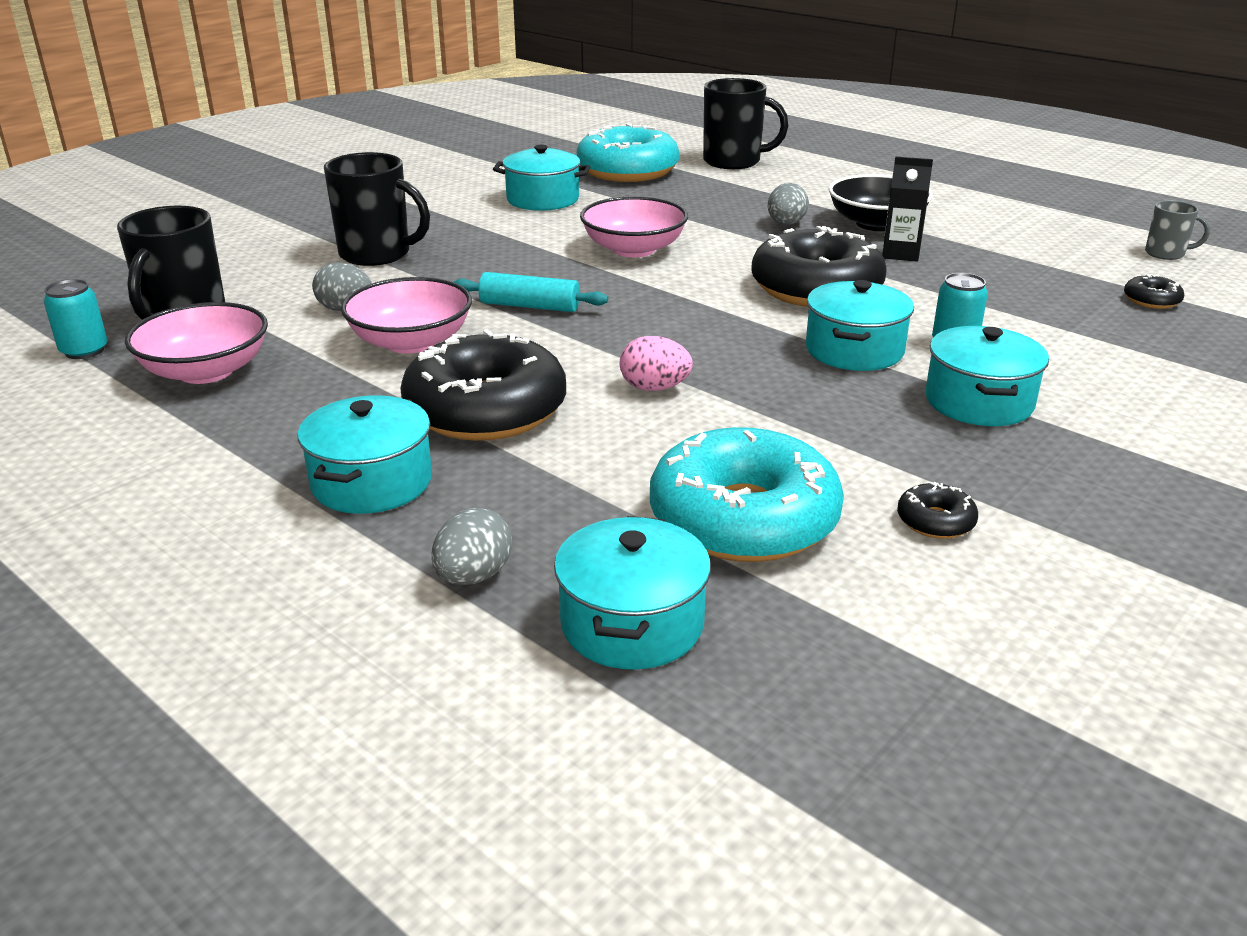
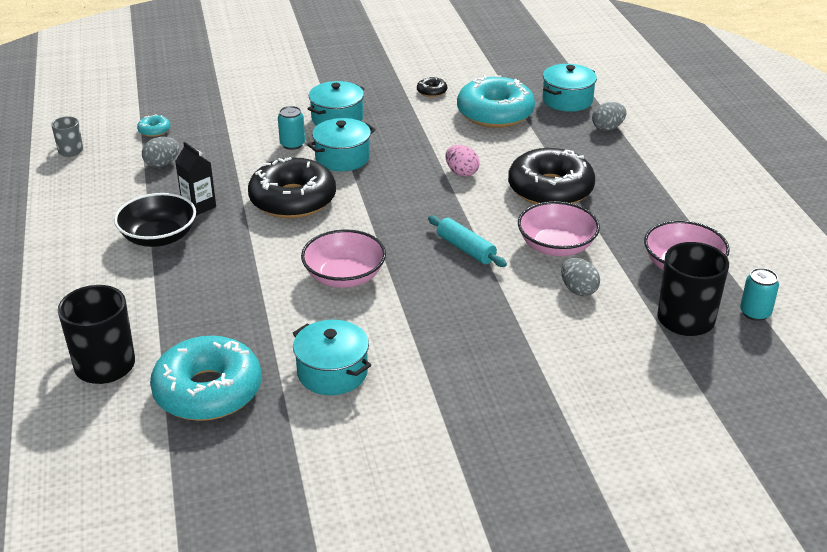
camera: 145 degrees left, 5 degrees up
turquoise pot [298,395,432,514] -> none
black mug [324,152,430,266] -> none
grey egg [768,183,809,225] -> grey egg moved to [142,137,179,167]
black donut [1124,274,1185,309] -> turquoise donut [137,114,170,137]

